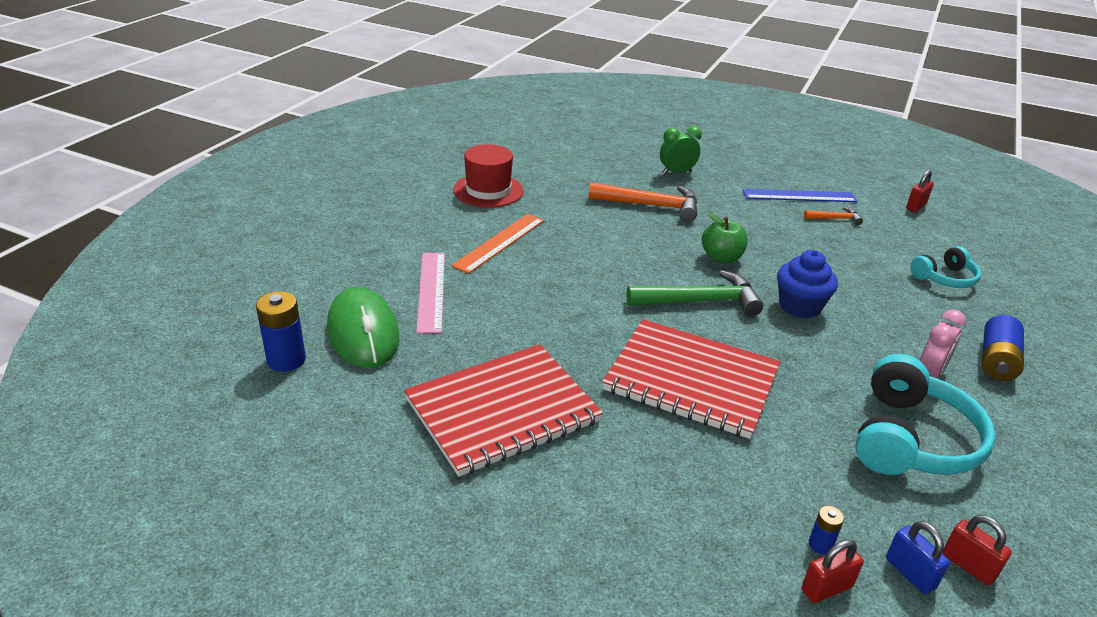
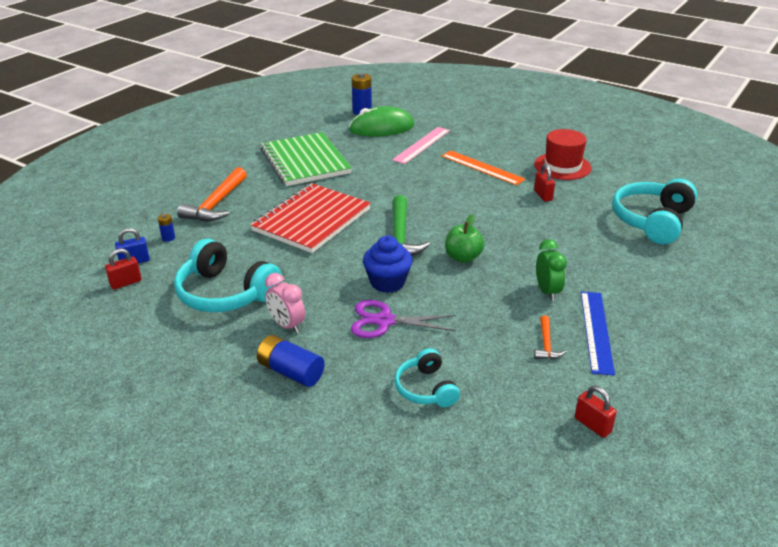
camera: 100 degrees right, 0 degrees up
red notebook [404,344,603,477] -> green notebook [261,132,352,186]
pink ruler [416,253,445,334] -> pink ruler turned 60 degrees counterclockwise [392,127,450,164]
orange hammer [588,182,697,222] -> orange hammer moved to [177,167,247,221]
green clock [660,126,702,175] -> green clock moved to [536,239,567,301]
red padlock [802,539,864,603] -> red padlock moved to [534,164,555,202]
none -> purple scissors [351,300,456,338]
none -> turquoise headphones [612,178,697,244]

